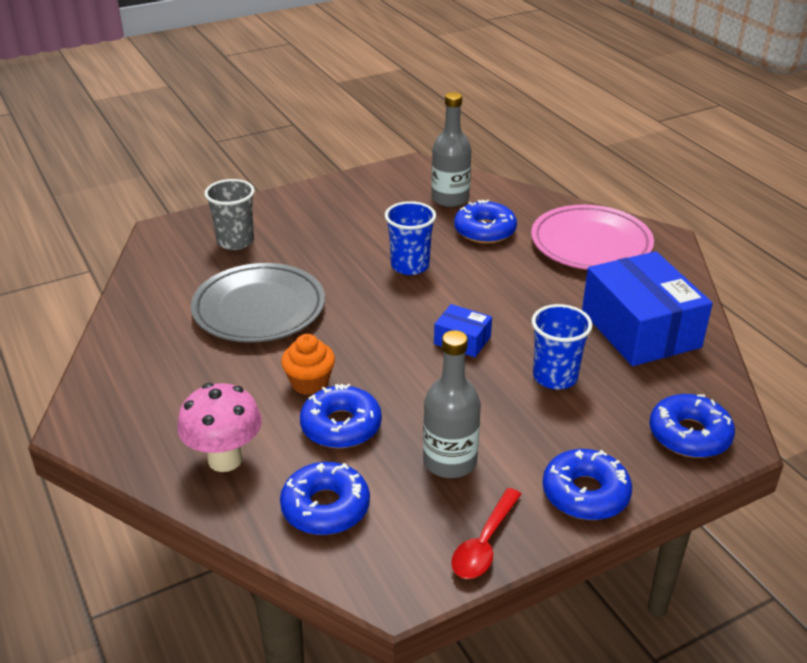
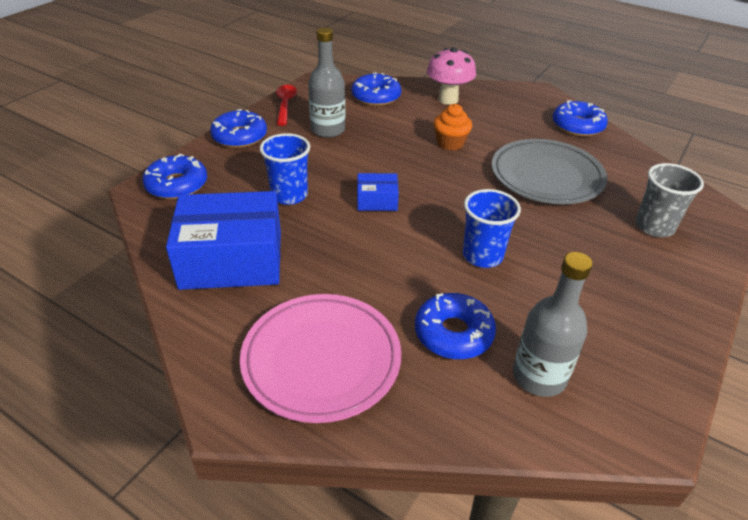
camera: 150 degrees right, 5 degrees up
blue donut [300,384,382,448] -> blue donut moved to [552,100,608,137]
blue box [582,251,713,366] -> blue box turned 45 degrees counterclockwise [166,191,281,290]

